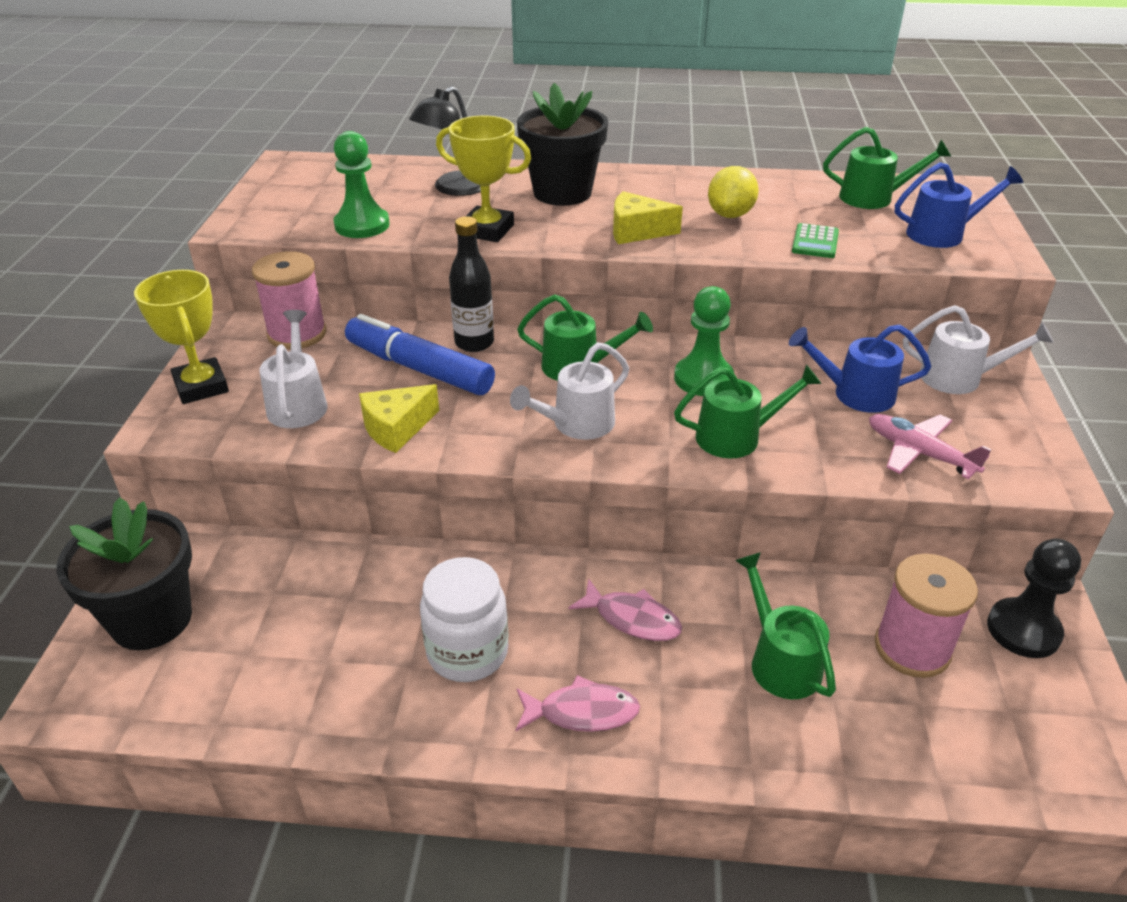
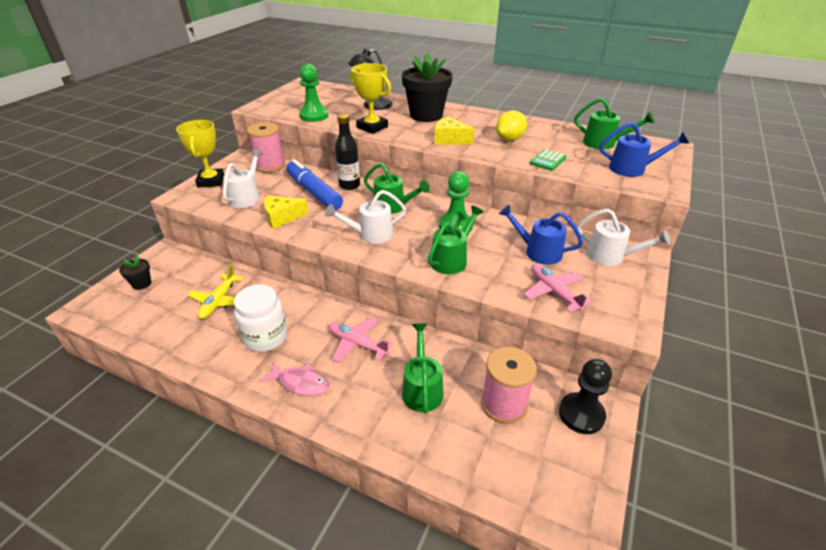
camera: 20 degrees right, 0 degrees up
black flower pot [56,497,192,650] -> black flower pot [119,256,151,290], size x0.46
pink fish [569,579,682,641] -> pink plane [329,317,394,363]
green watering can [674,364,822,458] -> green watering can turned 60 degrees counterclockwise [428,206,484,274]
none -> yellow plane [187,264,243,319]

